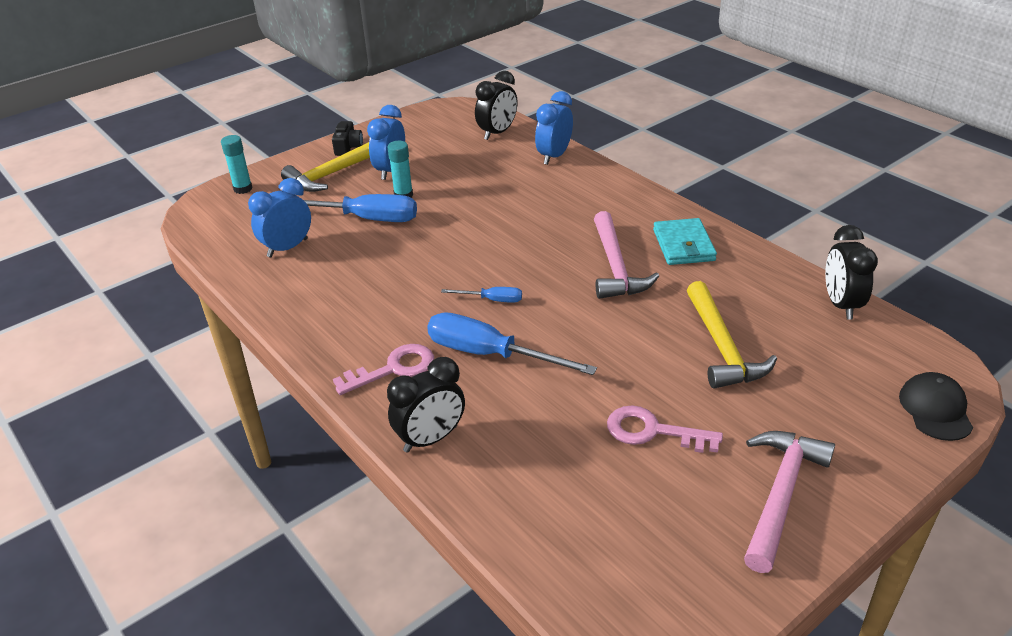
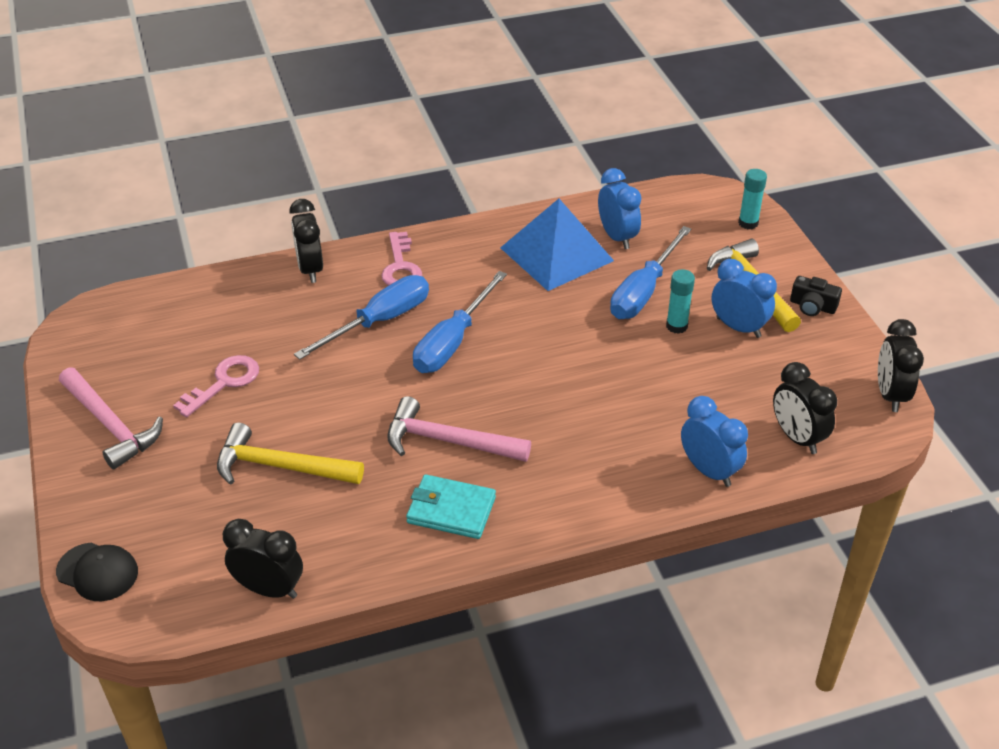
camera: 110 degrees right, 5 degrees up
blue screwdriver [441,287,522,303] -> blue screwdriver [413,271,507,373], size x2.03
none -> blue pyramid [500,199,614,291]
none -> black clock [878,319,924,412]

